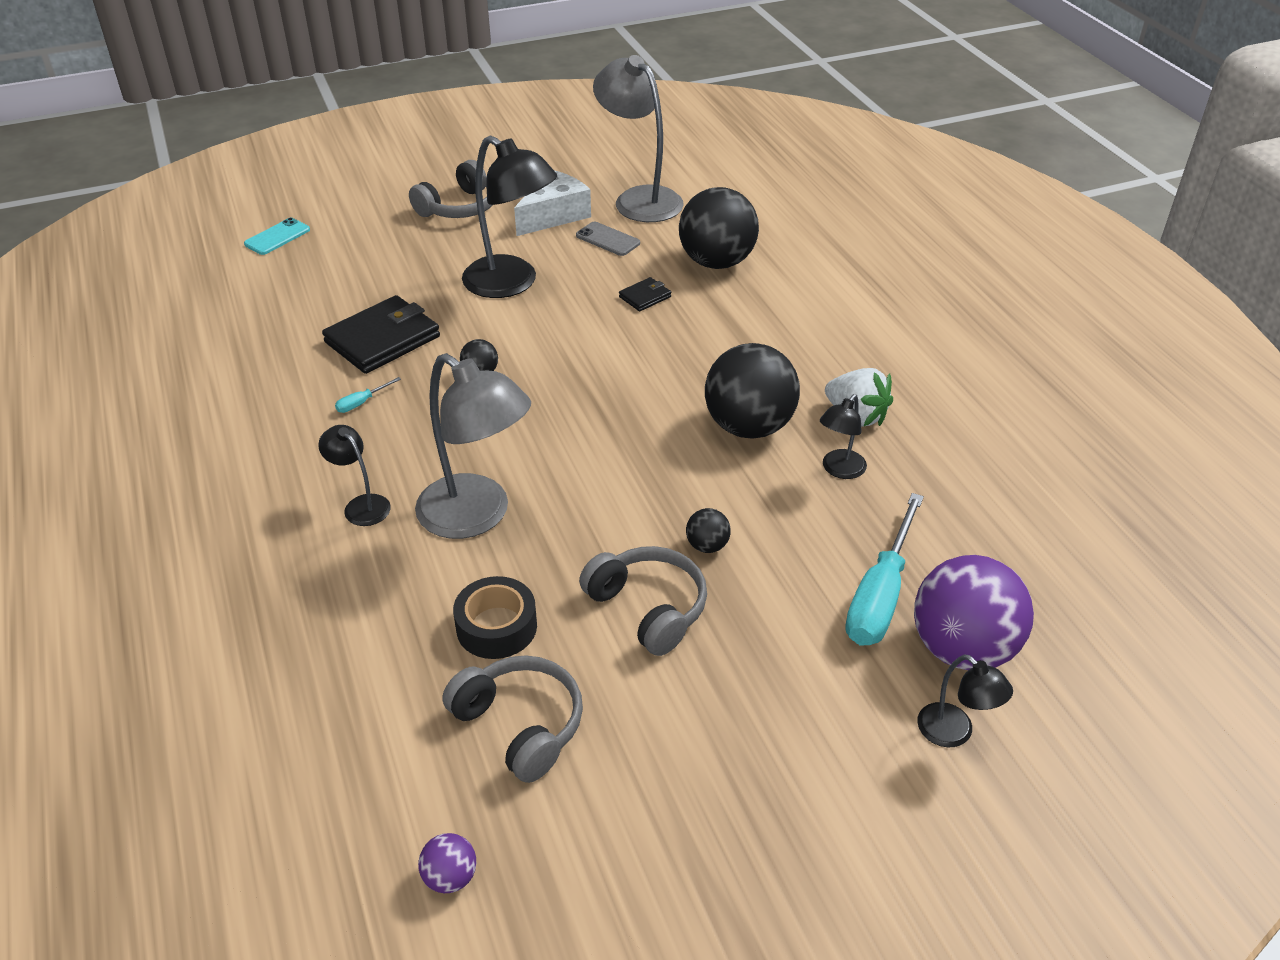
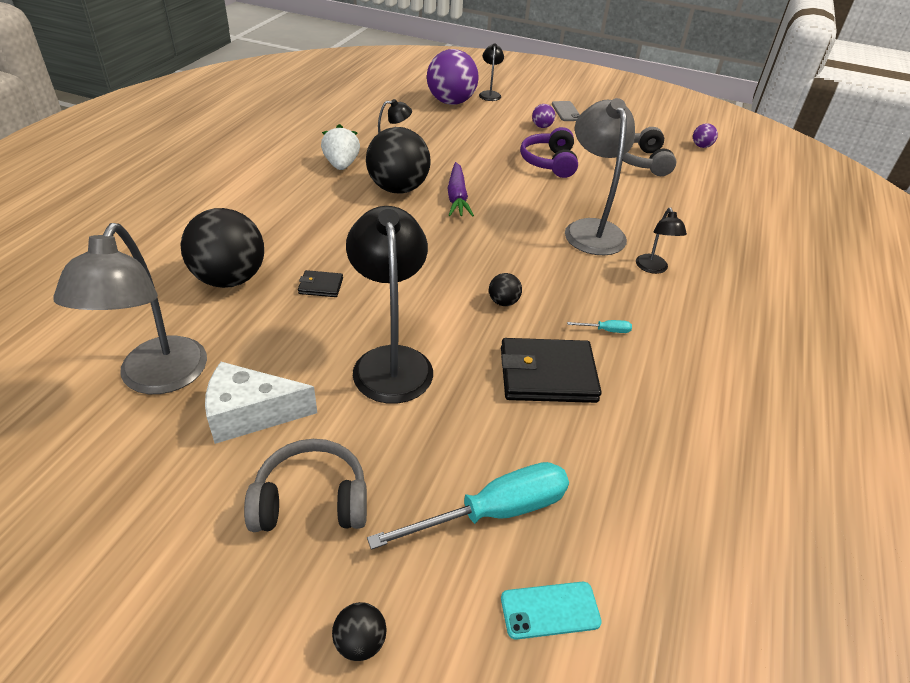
camera: 140 degrees left, 0 degrees up
black tape [453,576,537,659] -> none
grey phone [576,222,640,256] -> grey phone moved to [552,101,580,121]
grey headphones [579,546,707,656] -> purple headphones [520,127,578,178]
black ball [686,508,731,553] -> black ball moved to [332,602,387,661]
turquoise screwdriver [845,493,924,646] -> turquoise screwdriver moved to [367,462,569,550]
none -> purple carrot [448,162,474,217]
none -> purple ball [532,104,555,128]

